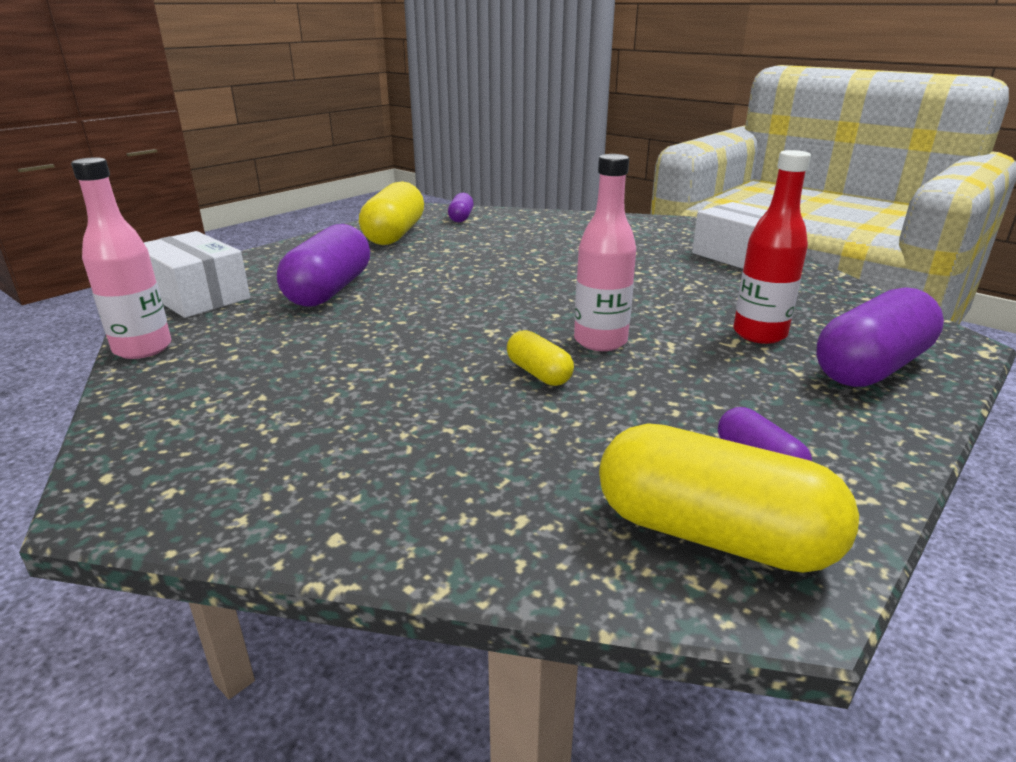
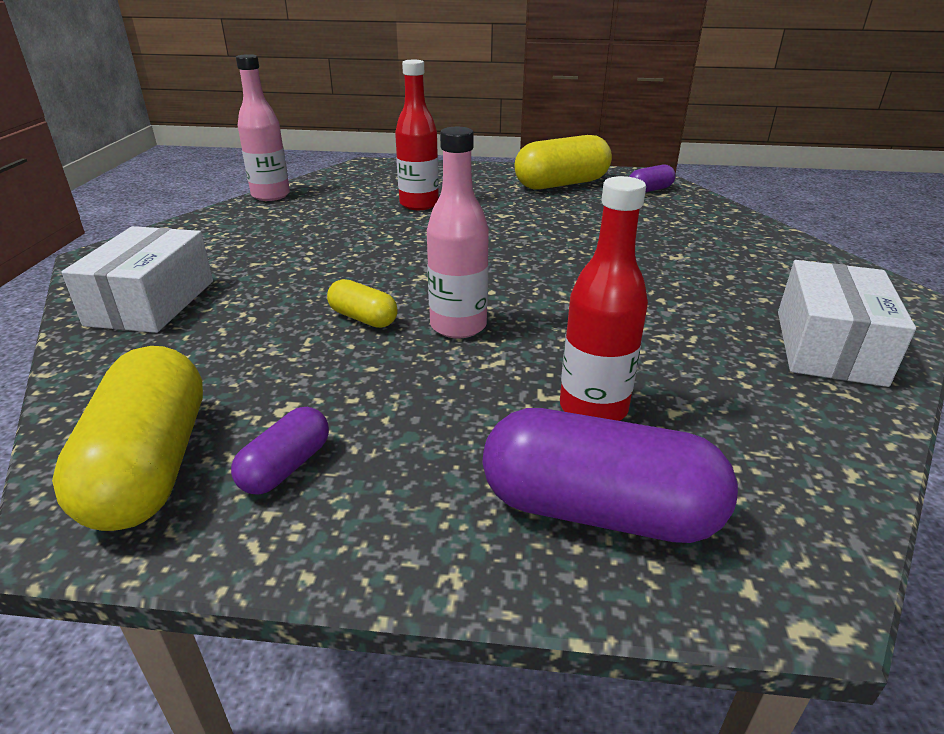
camera: 55 degrees right, 5 degrees up
white box [144,231,250,318] -> white box moved to [61,226,213,333]
purple capsule [277,224,370,307] -> red bottle [395,60,439,210]
yellow capsule [507,330,574,386] -> yellow capsule turned 75 degrees counterclockwise [327,279,398,328]

